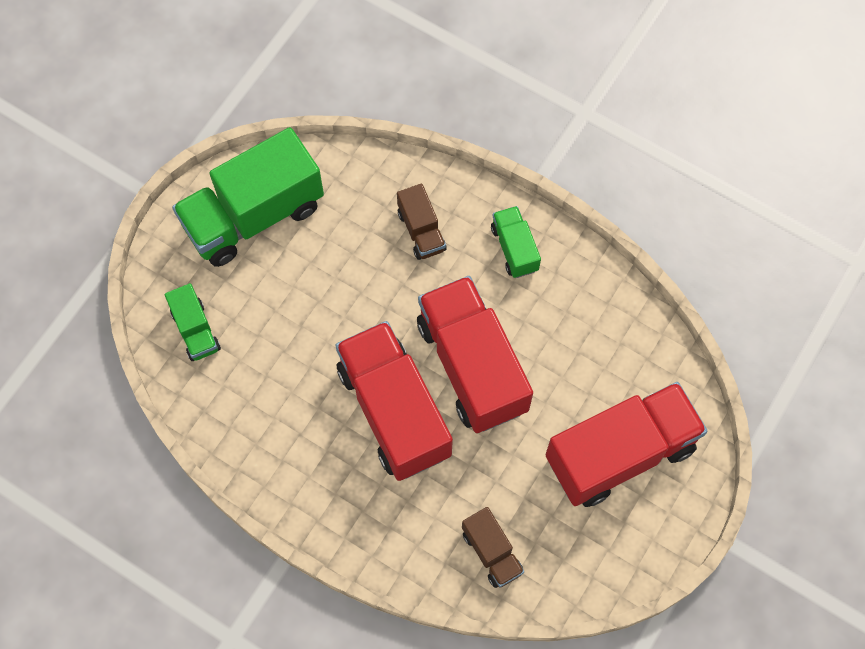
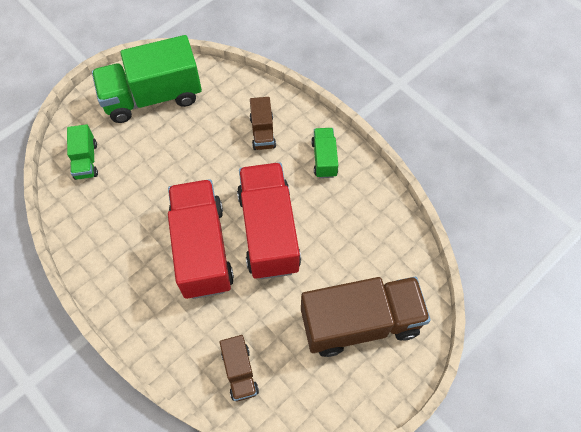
camera: 15 degrees right, 5 degrees down
red truck [546,382,708,507] -> brown truck [301,277,431,357]

